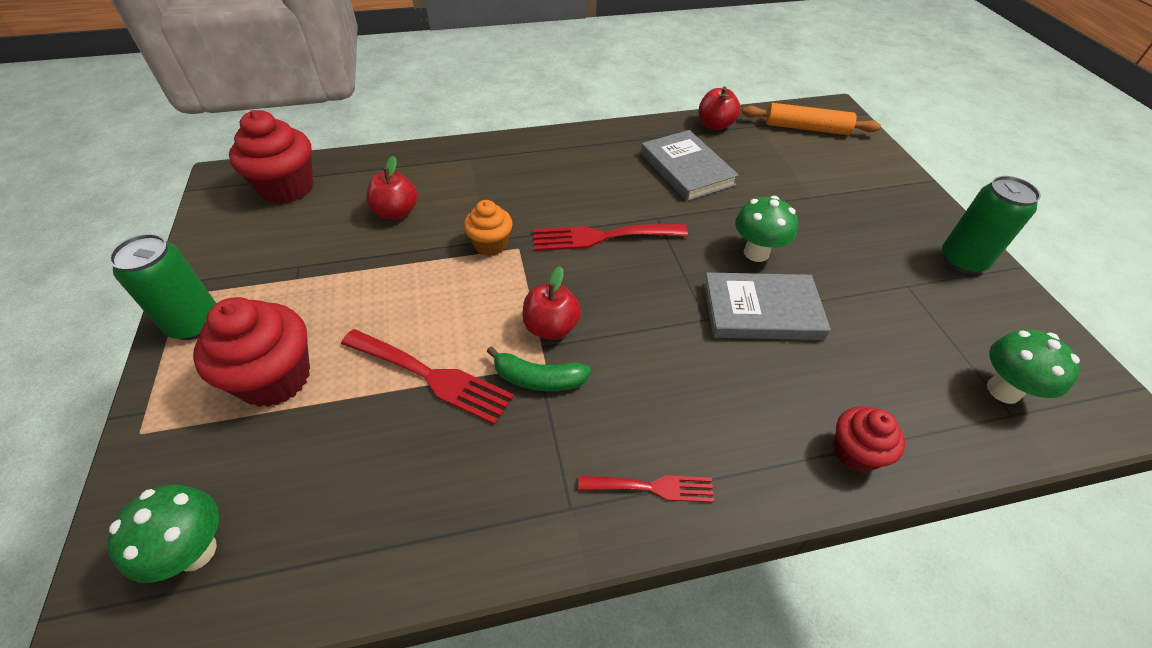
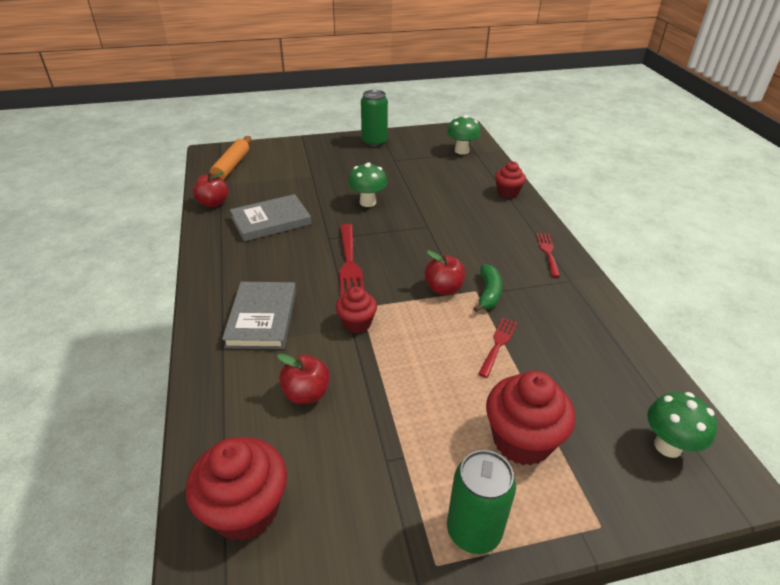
camera: 90 degrees left, 10 degrees down
red fork [341,329,514,425] -> red fork [478,318,517,378], size x0.62
orange cupcake [464,200,513,256] -> red cupcake [336,286,377,333]
grey book [703,272,831,340] -> grey book moved to [222,282,296,349]

